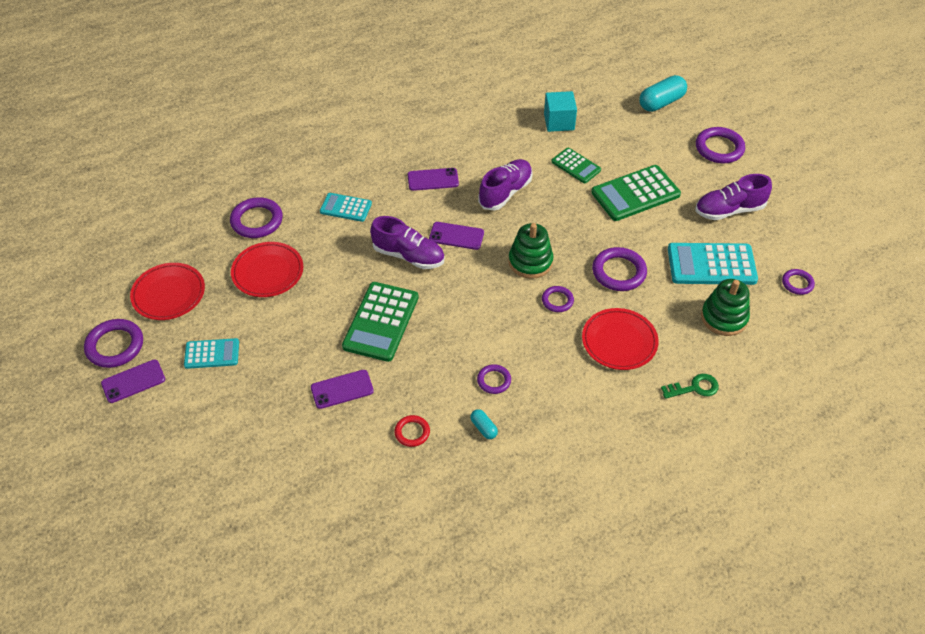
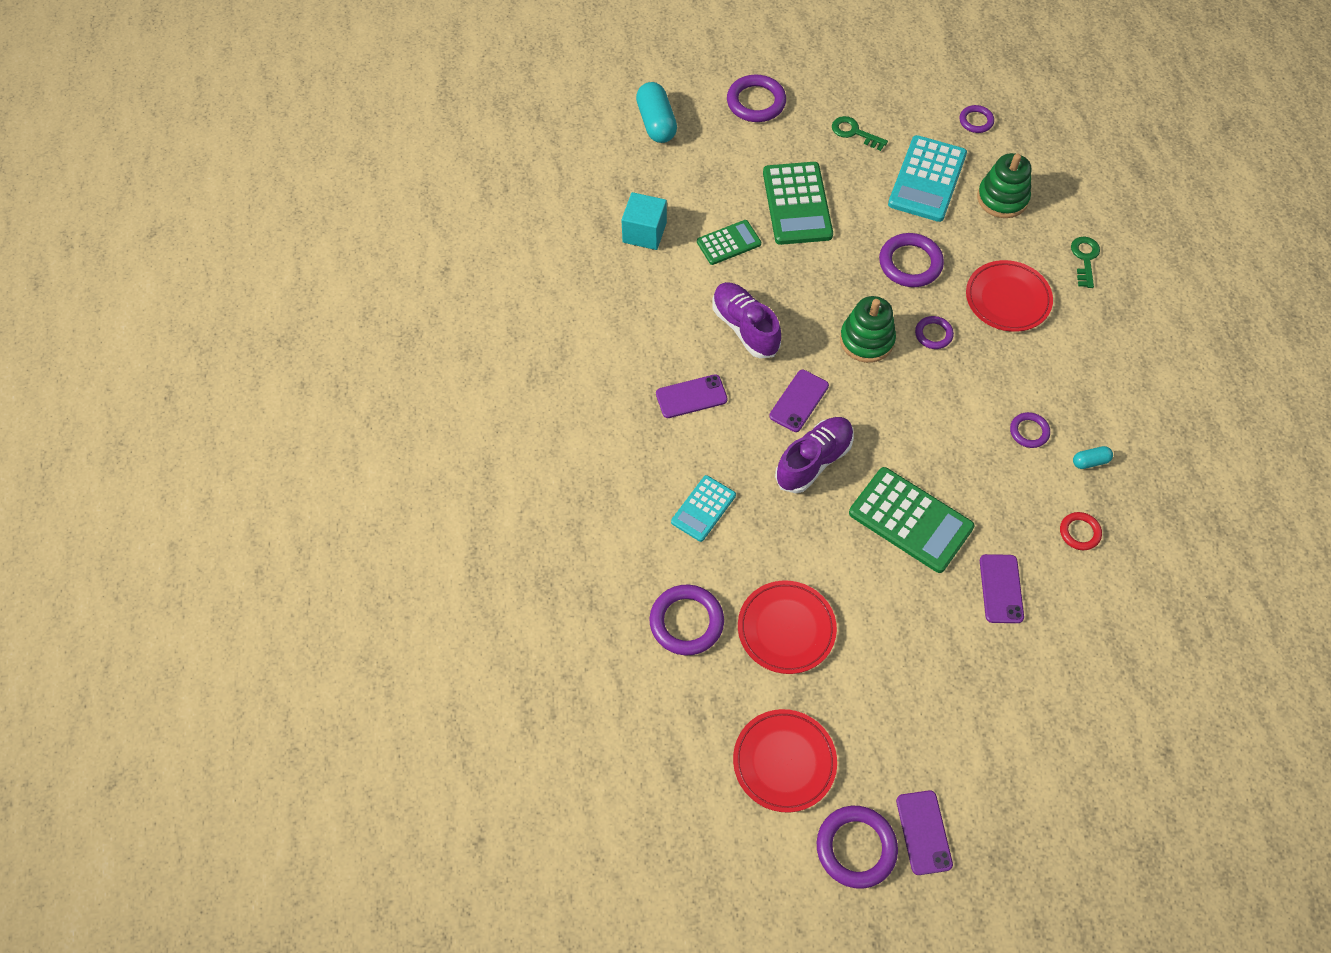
camera: 70 degrees left, 10 degrees up
turquoise calculator [184,338,239,369] -> none
purple phone [408,168,459,191] -> purple phone turned 60 degrees clockwise [656,374,728,418]
purple shoe [695,174,772,220] -> green key [832,116,888,151]

